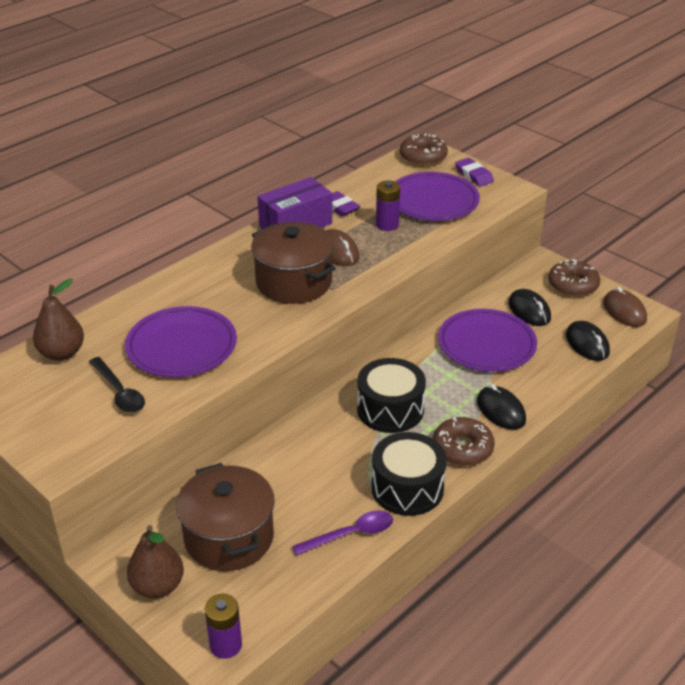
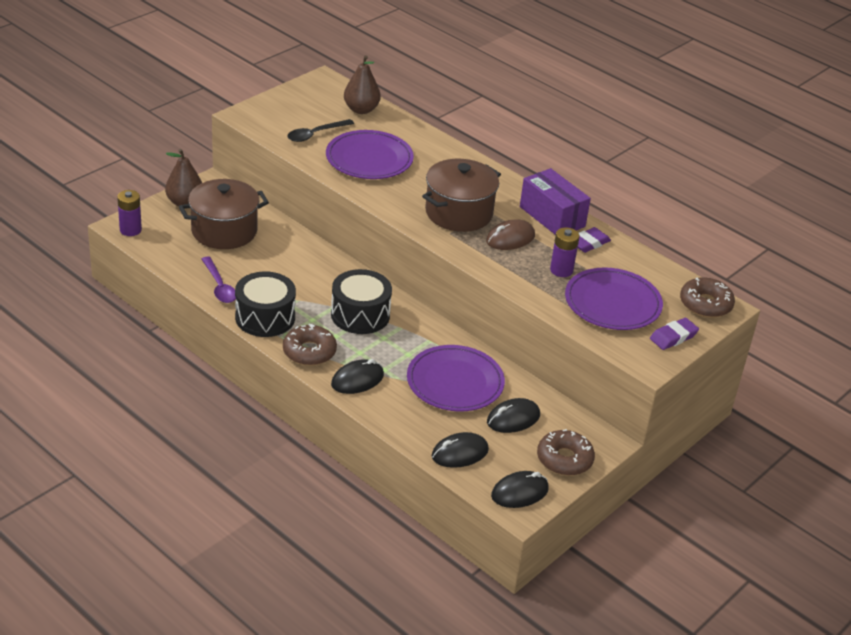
camera: 85 degrees right, 0 degrees up
brown mouse [603,287,647,327] -> black mouse [491,471,549,508]

